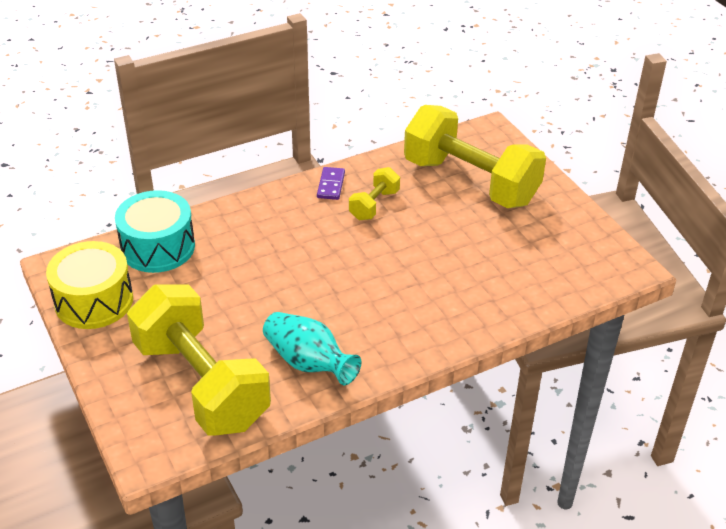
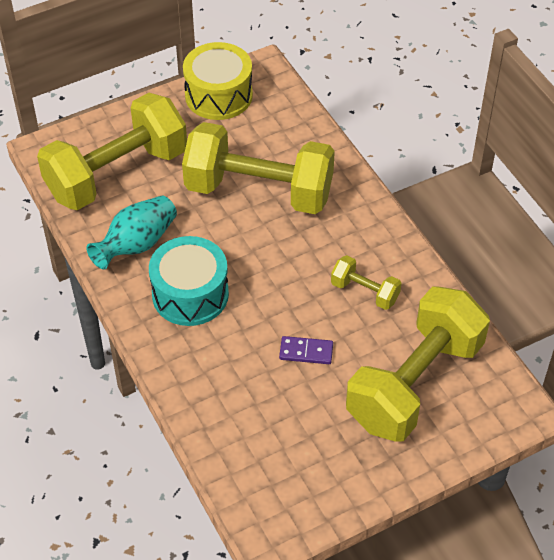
camera: 90 degrees right, 10 degrees up
turquoise drum [115,190,195,273] -> turquoise drum moved to [149,236,229,326]
purple domino [317,167,345,200] -> purple domino moved to [279,336,333,364]
none -> yellow dumbbell [182,122,335,214]

